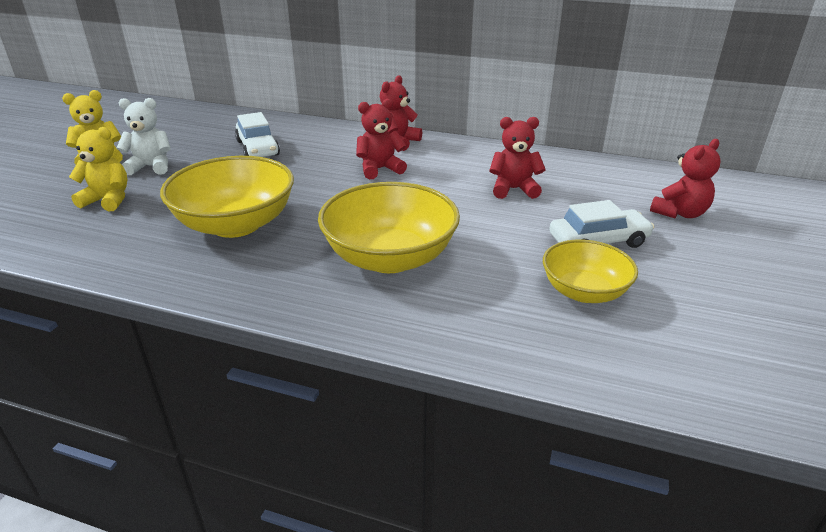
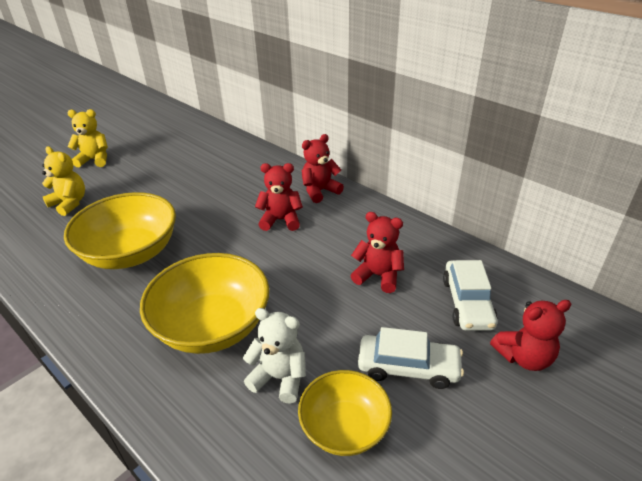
camera: 25 degrees right, 5 degrees up
white teddy bear [117,98,171,175] -> white teddy bear moved to [243,308,306,404]
white car [235,112,280,157] -> white car moved to [443,260,498,331]

